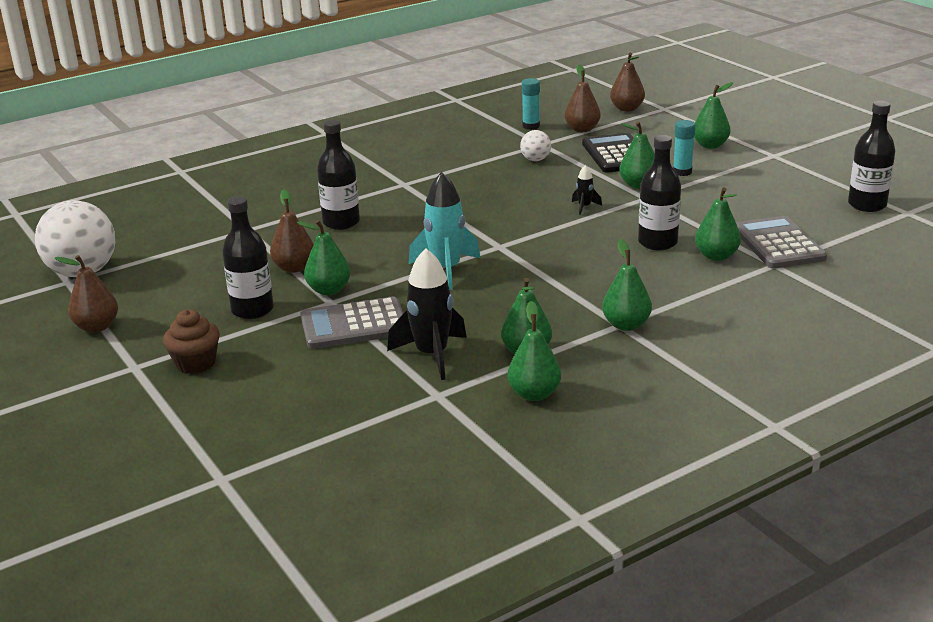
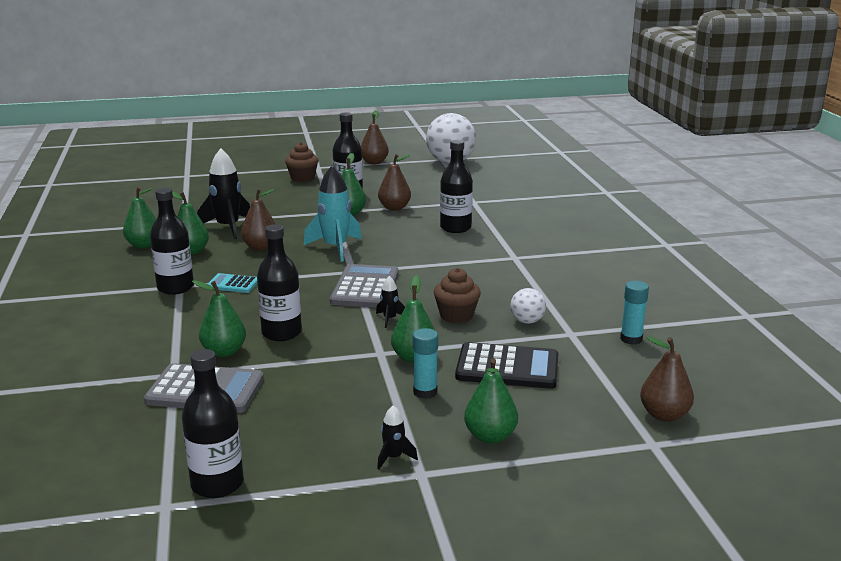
camera: 110 degrees right, 5 degrees down
grey calculator [300,297,403,349] -> grey calculator moved to [330,264,399,308]
brown pear [565,64,601,132] -> brown pear moved to [241,189,275,250]
green pear [602,239,652,331] -> black bottle [150,188,194,295]
none -> turquoise calculator [208,273,257,293]
none -> black rocket [377,405,418,470]
none -> brown cupcake [434,268,481,323]

